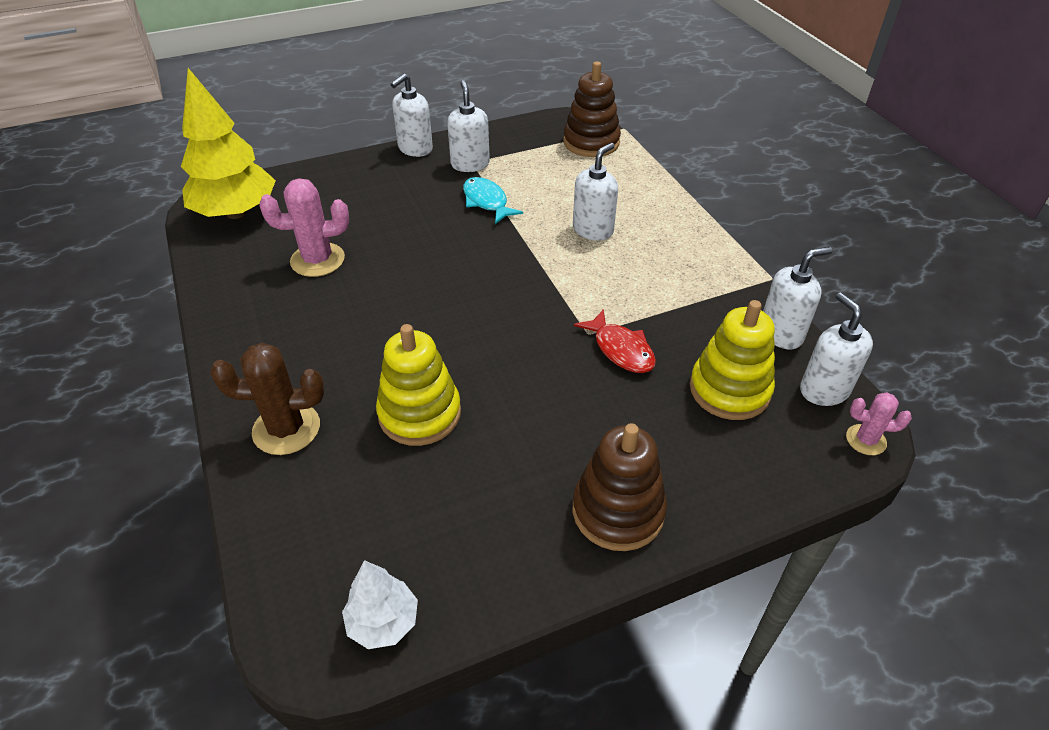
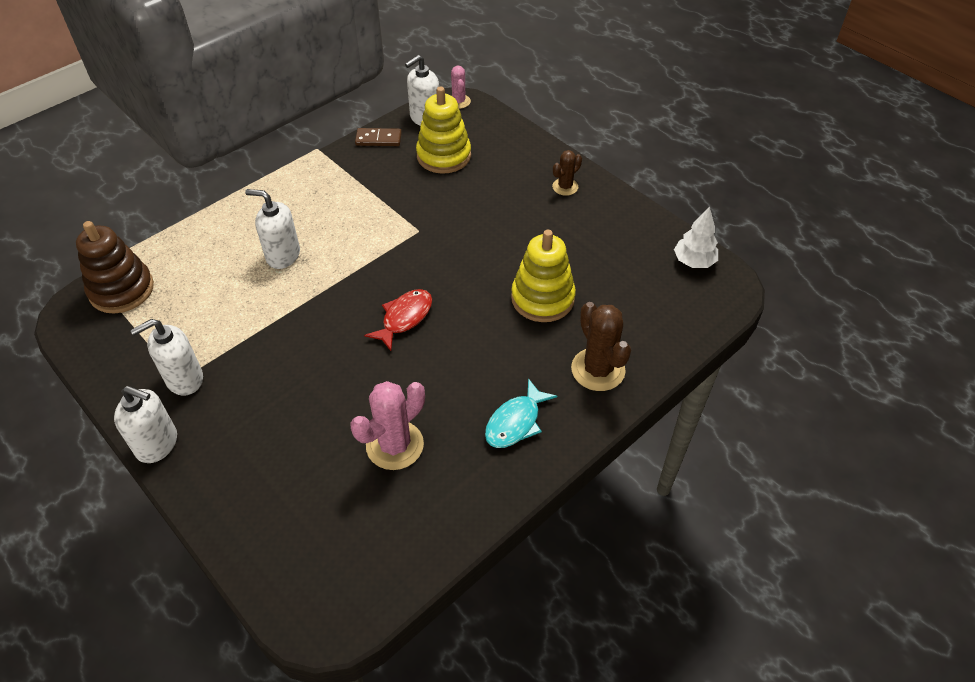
camera: 110 degrees left, 5 degrees up
yellow tree [181,68,276,219] -> none
pink cactus [259,178,349,277] -> pink cactus turned 75 degrees clockwise [350,381,425,470]
turquoise fish [463,177,523,224] -> turquoise fish moved to [485,378,557,448]
brown stacking toy [573,423,667,551] -> brown cactus [552,150,582,196]
red fish [574,309,656,373] -> red fish moved to [364,289,432,351]
white soap dispenser [763,247,832,349] -> brown domino [355,128,402,146]

